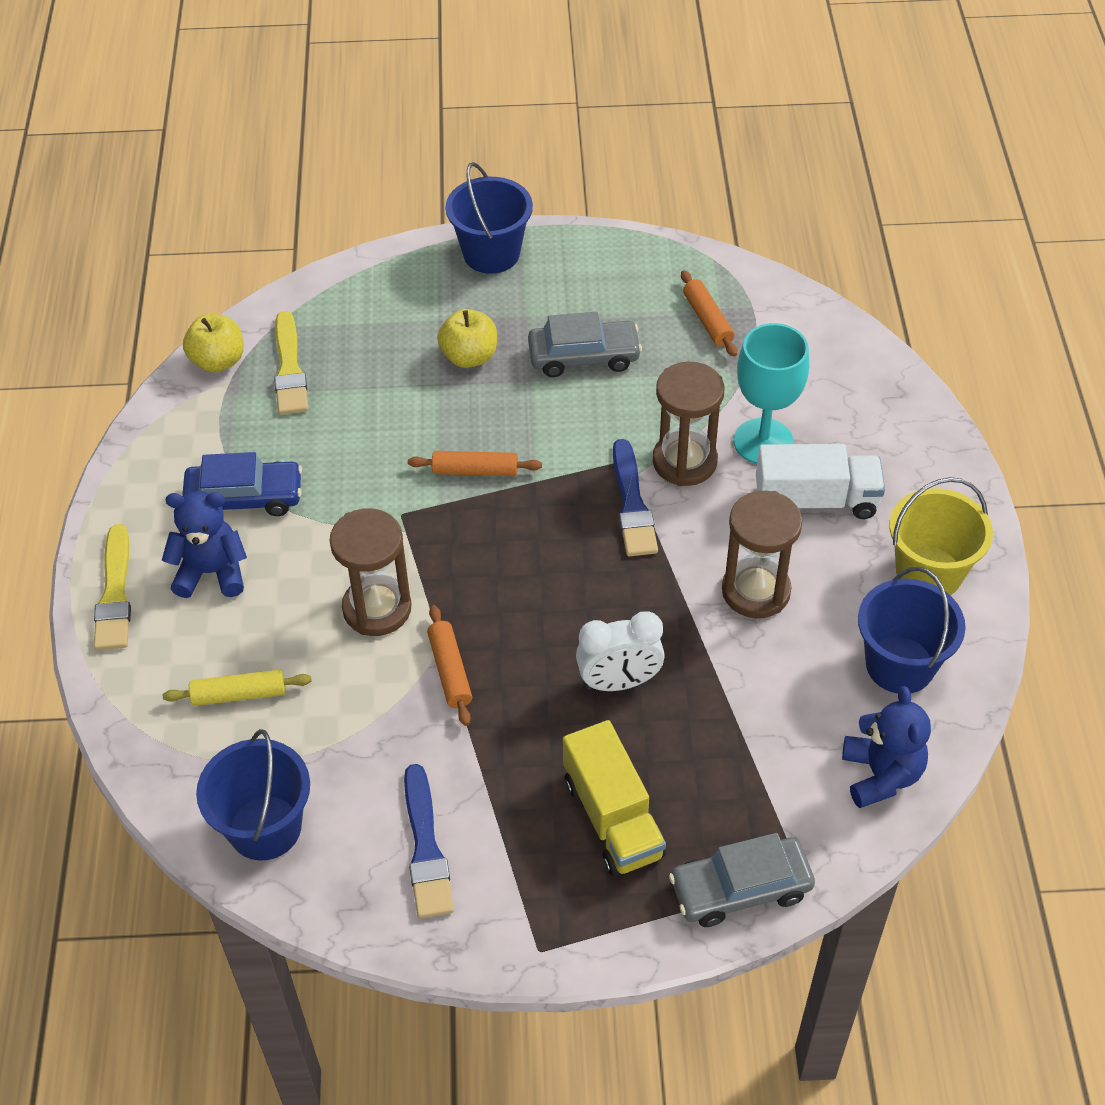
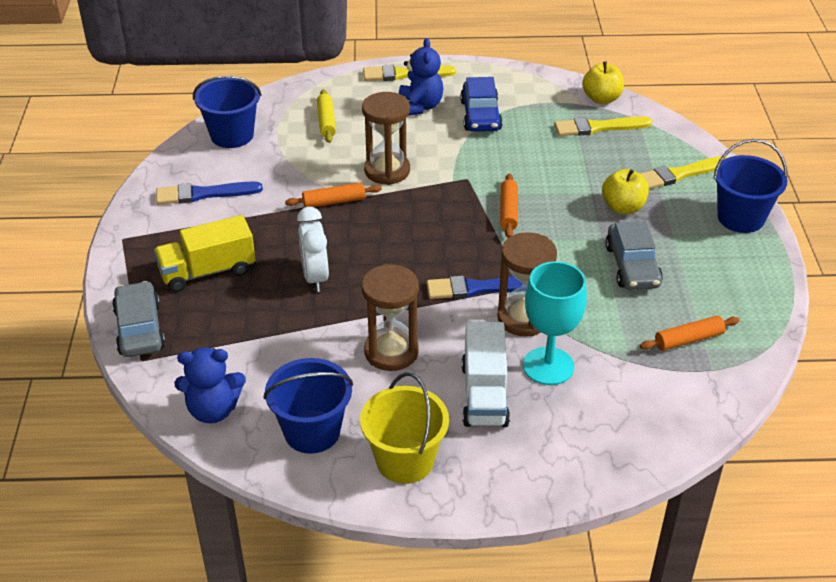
camera: 90 degrees right, 10 degrees down
none -> yellow brush [640,156,728,189]

